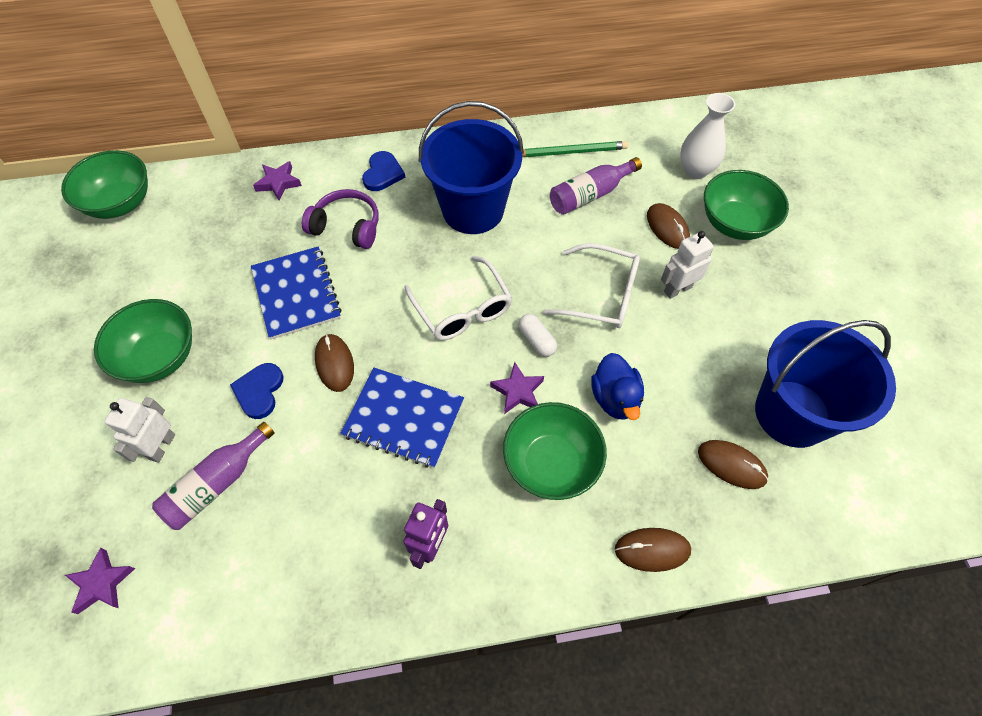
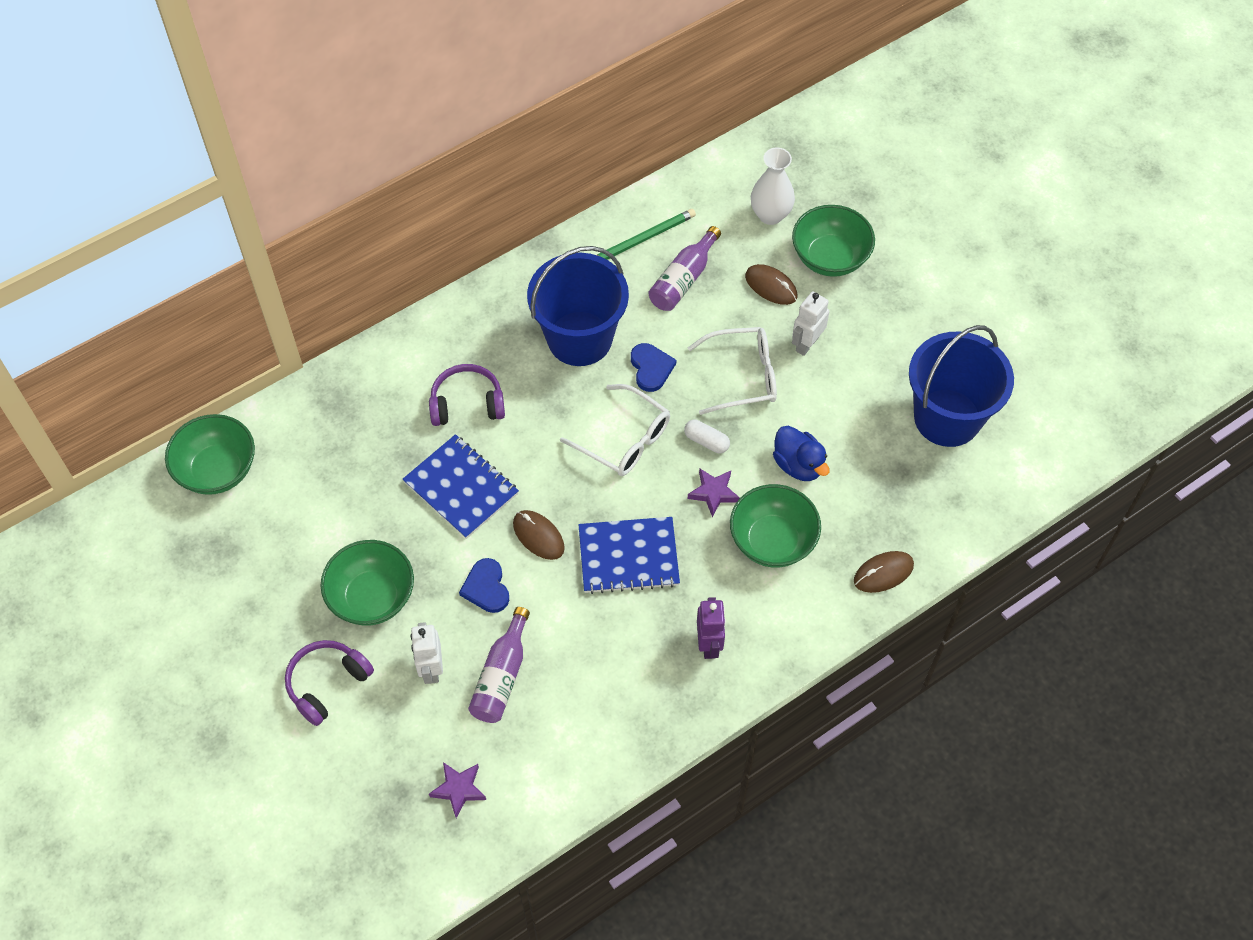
camera: 25 degrees left, 0 degrees up
purple star [253,161,302,200] -> none
blue heart [362,151,405,191] -> blue heart moved to [631,343,677,392]
brown mouse [698,440,768,489] -> none
none -> purple headphones [285,640,374,726]

